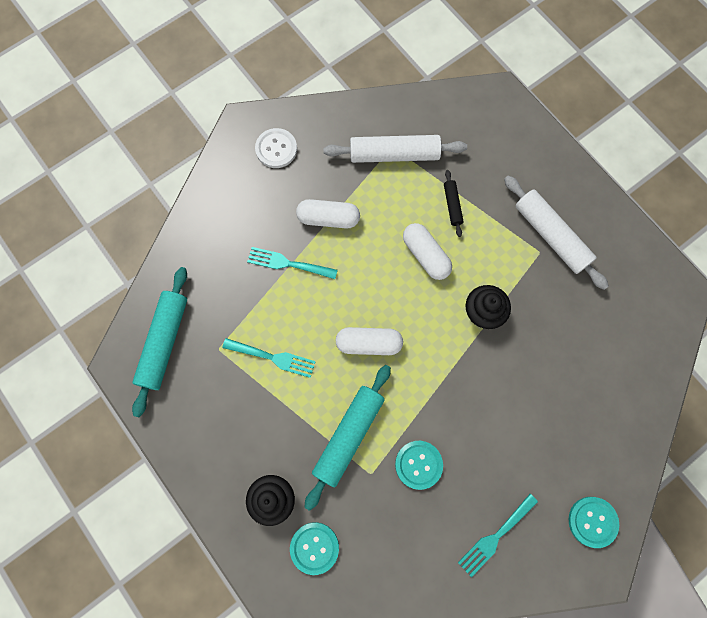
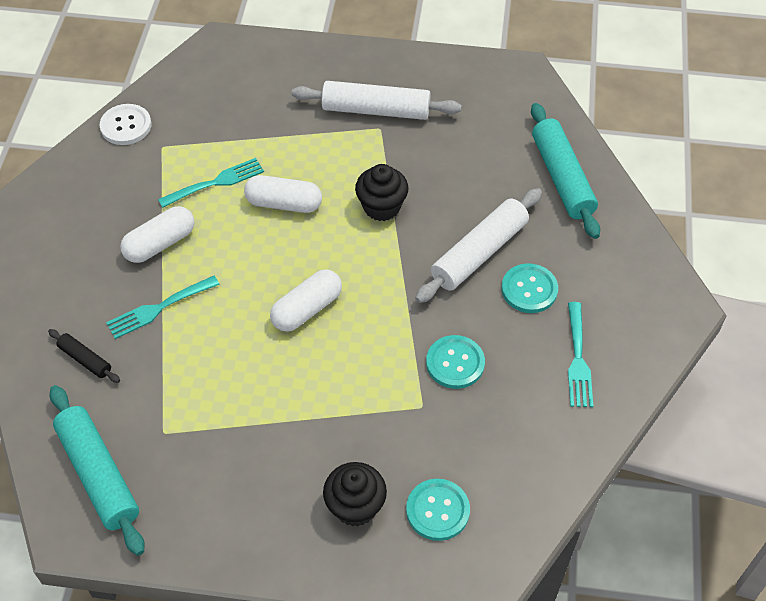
camera: 45 degrees left, 20 degrees down
turquoise fork [222,338,316,378] -> turquoise fork moved to [158,158,264,208]
white button [255,128,297,168] -> white button moved to [100,104,151,145]
turquoise rolling pin [304,365,391,511] -> turquoise rolling pin moved to [531,103,600,239]
white rolling pin [323,135,467,163] -> white rolling pin moved to [415,188,542,303]
black rolling pin [444,170,464,237] -> black rolling pin moved to [48,329,120,383]
turquoise button [569,497,619,548] -> turquoise button moved to [501,263,558,313]

